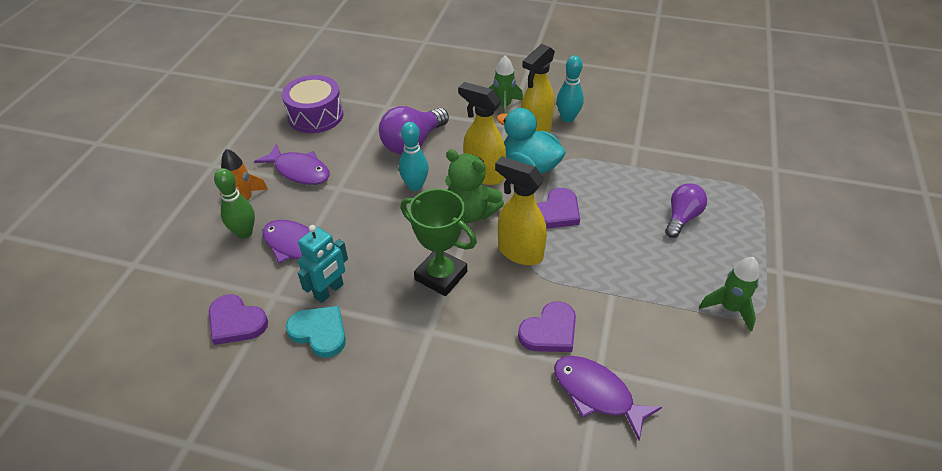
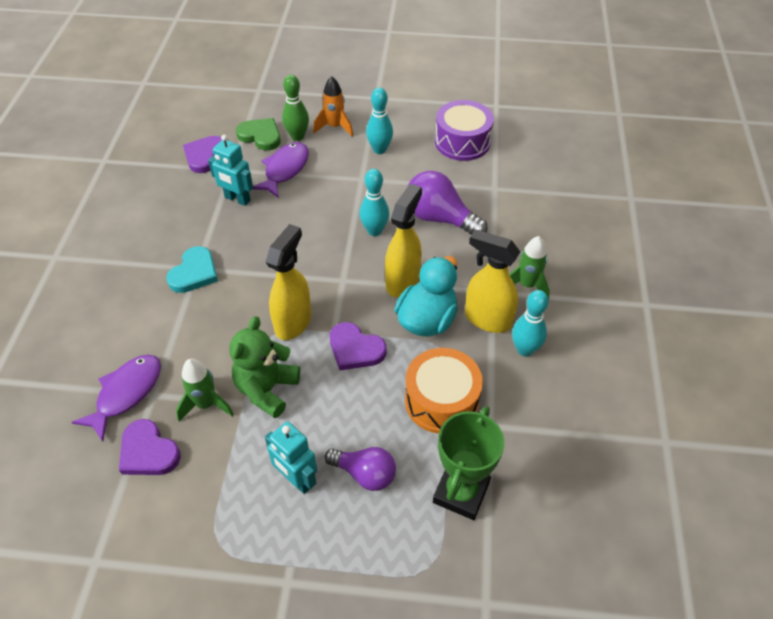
camera: 80 degrees right, 5 degrees up
purple fish [254,144,330,185] -> turquoise bowling pin [366,87,393,154]
turquoise heart [286,306,346,358] -> turquoise heart moved to [167,246,218,293]
green trophy [401,189,477,296] -> green trophy moved to [433,406,504,520]
green teddy bear [445,149,504,223] -> green teddy bear moved to [230,316,300,418]
purple heart [518,301,576,352] -> purple heart moved to [119,419,181,475]
green rocket [699,257,759,332] -> green rocket moved to [176,359,234,421]
none -> green heart [236,118,281,150]
none -> turquoise robot [265,421,317,494]
none -> orange drum [405,348,483,434]

